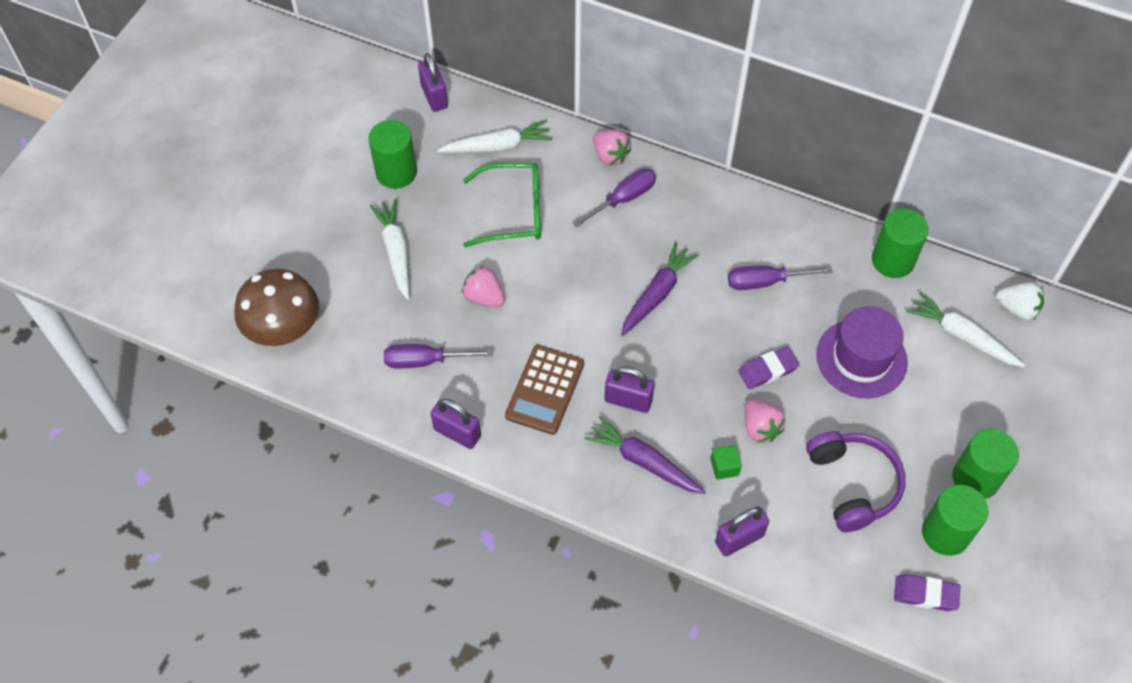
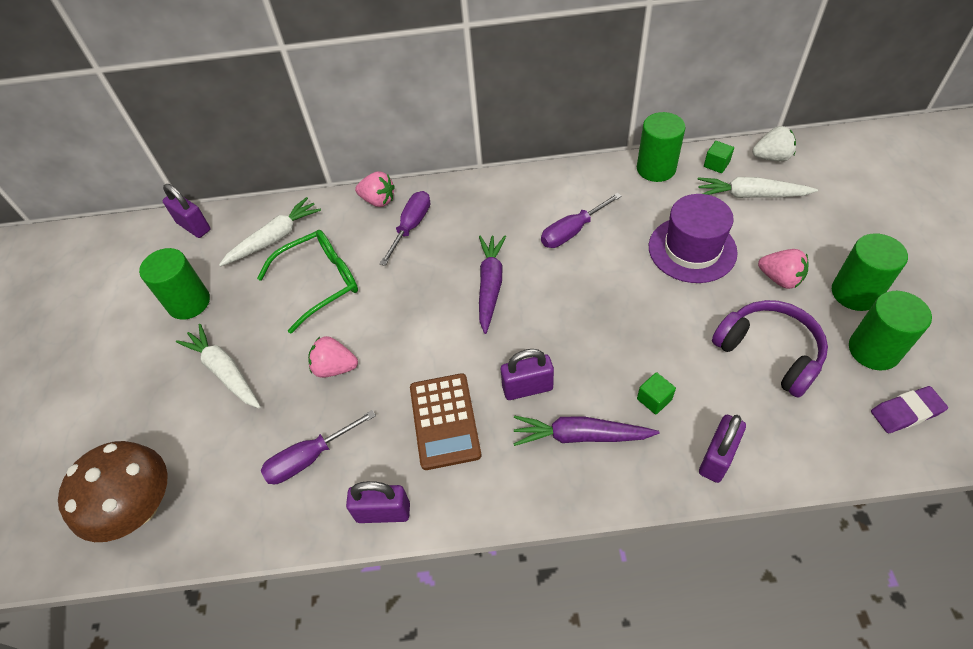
camera: 25 degrees left, 5 degrees down
purple eraser [738,347,800,389] -> none
pink strawberry [745,400,785,443] -> pink strawberry moved to [758,249,808,289]
none -> green cube [704,141,734,173]

